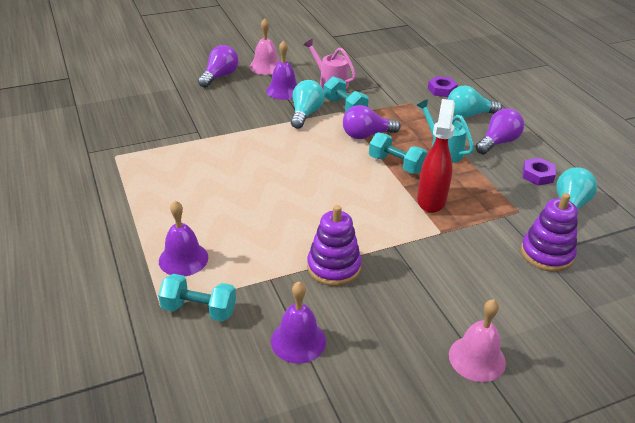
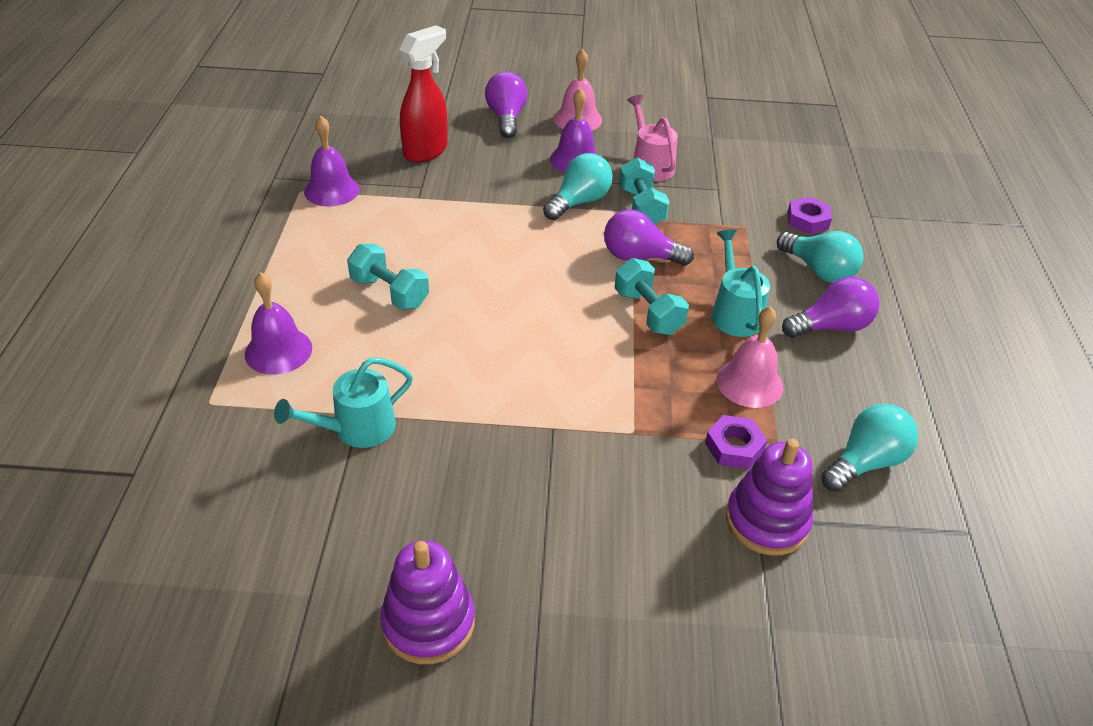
camera: 25 degrees right, 5 degrees up
turquoise dumbbell [158,274,236,321] -> turquoise dumbbell moved to [347,244,429,310]
purple light bulb [198,45,239,88] -> purple light bulb turned 60 degrees counterclockwise [485,71,528,138]
purple bell [271,281,326,364] -> purple bell moved to [304,116,360,206]
purple stacking toy [307,205,362,286] -> purple stacking toy moved to [380,540,475,664]
red spray bottle [417,99,455,213] -> red spray bottle moved to [399,25,448,162]
turquoise light bulb [448,85,502,118] -> turquoise light bulb turned 150 degrees counterclockwise [777,231,864,283]
pink bell [449,299,506,382] -> pink bell moved to [716,306,783,408]
purple nut [523,158,556,186] -> purple nut moved to [705,415,767,469]
none -> turquoise watering can [274,357,413,448]

